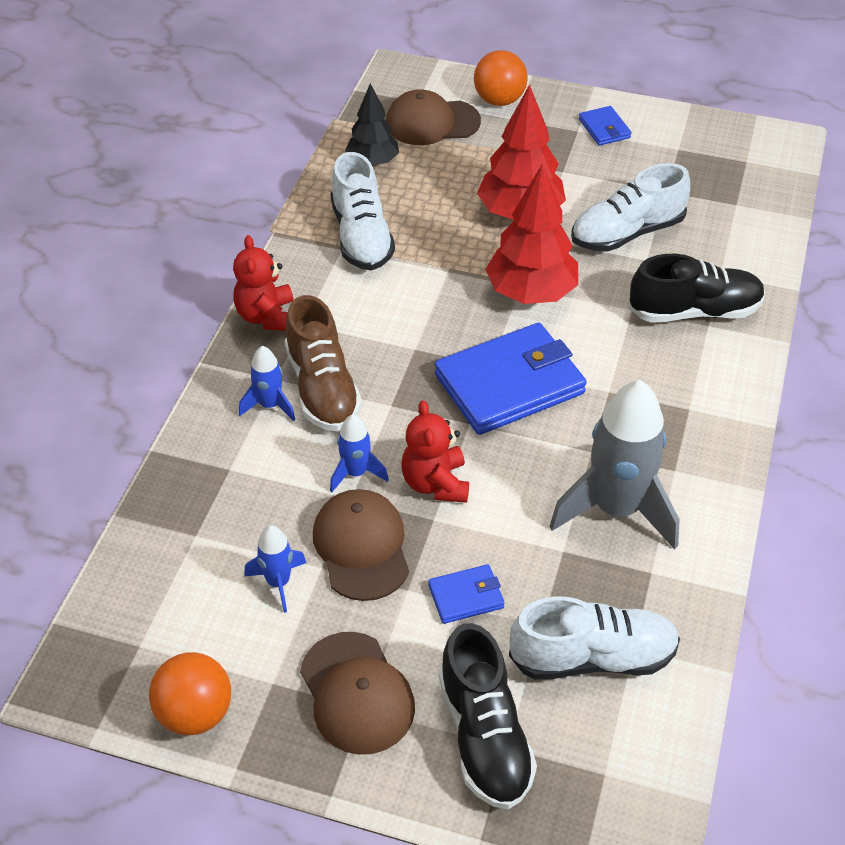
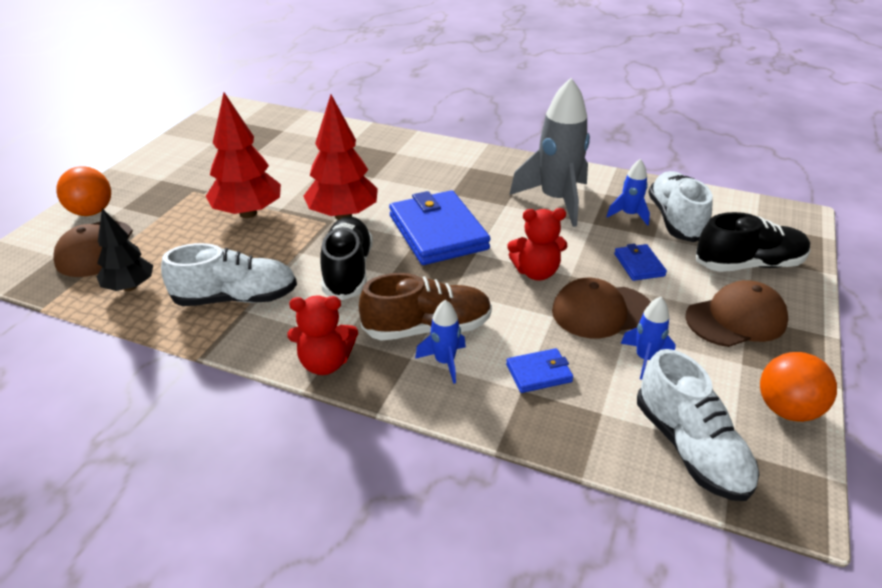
camera: 85 degrees left, 10 degrees down
blue rocket [330,414,389,492] -> blue rocket moved to [606,159,650,226]
white shoe [571,163,690,252] -> white shoe moved to [637,349,759,501]
blue wallet [579,106,632,146] -> blue wallet moved to [506,348,573,393]
black shoe [628,254,765,323] -> black shoe moved to [320,217,373,300]

